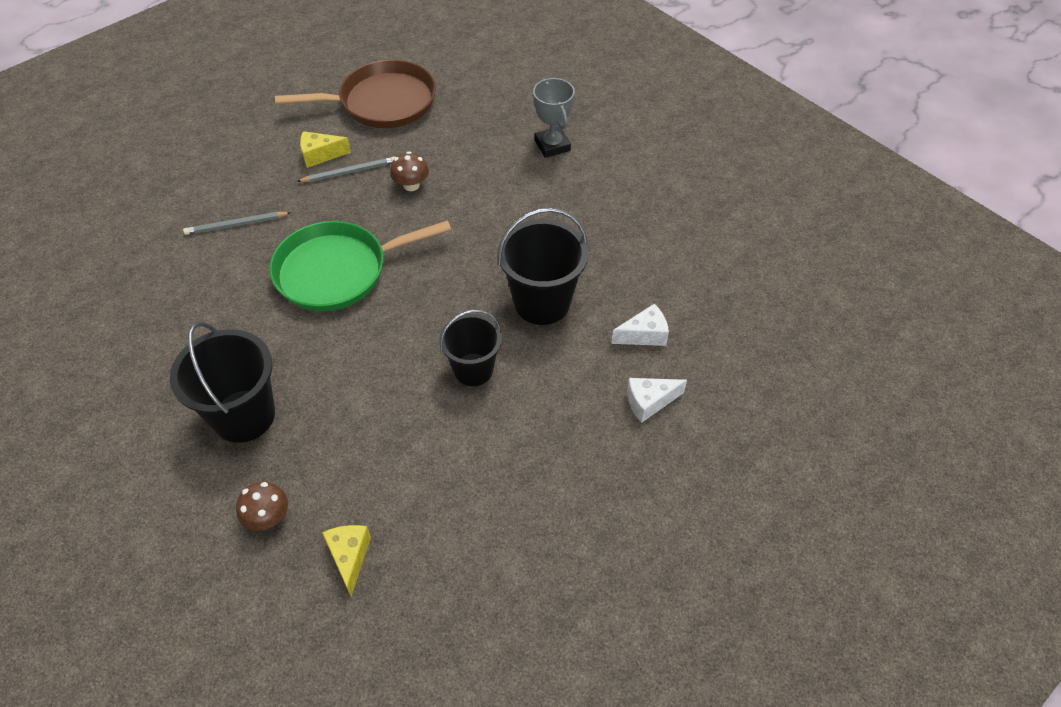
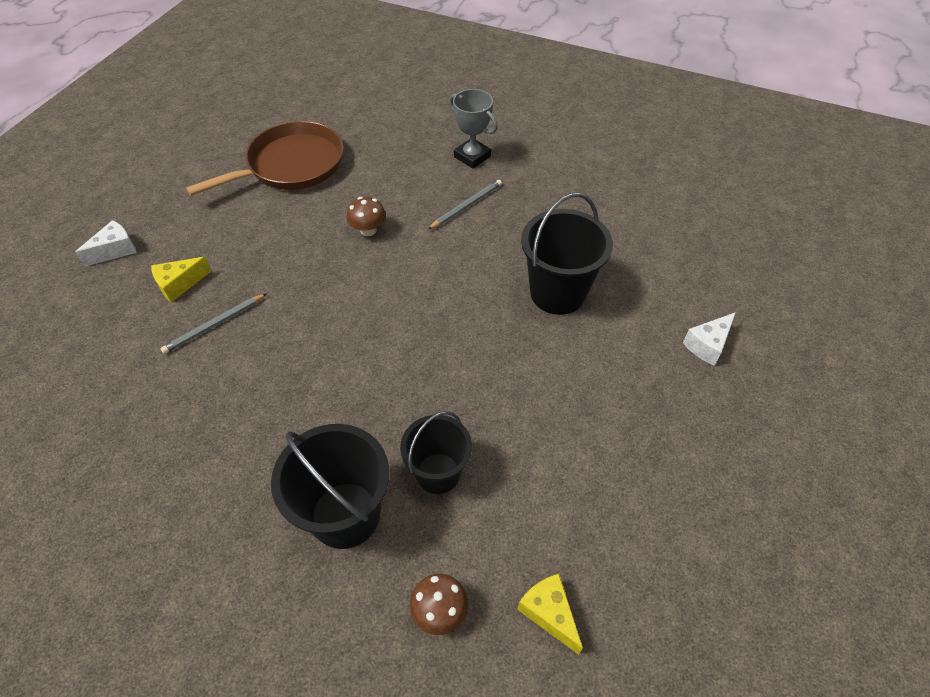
camera: 25 degrees left, 0 degrees up
green pan [269,220,451,311] -> none
grey pencil [297,156,395,182] -> grey pencil moved to [428,180,502,229]
yellow cheese [300,131,351,168] -> yellow cheese moved to [151,257,211,302]
black bucket [439,309,502,386] -> black bucket moved to [400,411,472,494]
white cheese [611,304,669,346] -> white cheese moved to [75,220,137,266]

